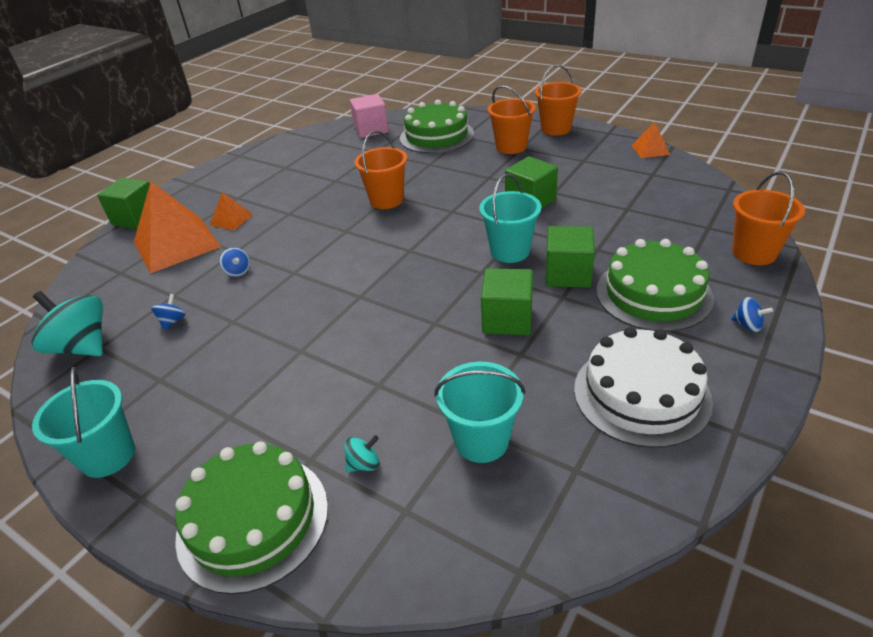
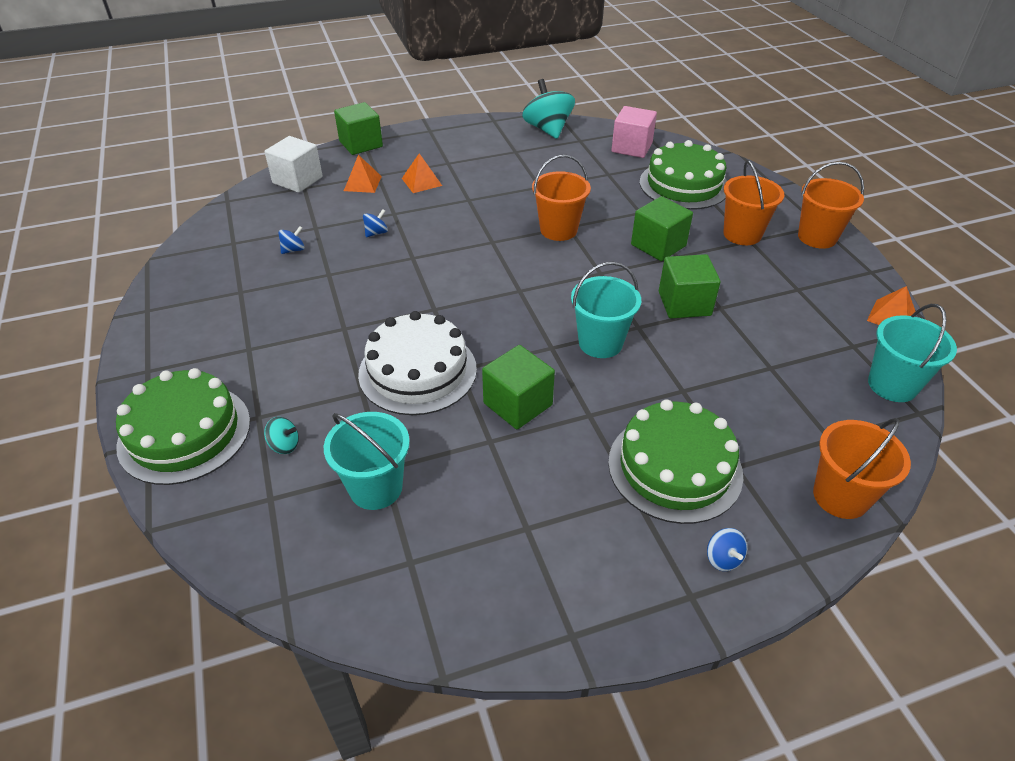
camera: 35 degrees right, 5 degrees up
turquoise spinning top [31,291,103,356] -> turquoise spinning top moved to [522,79,575,139]
turquoise bucket [32,367,135,478] -> turquoise bucket moved to [868,304,957,402]
orange pyramid [134,182,221,274] -> orange pyramid [344,155,382,193], size x0.47
blue spinning top [219,248,250,277] -> blue spinning top turned 135 degrees counterclockwise [363,209,388,237]
green cube [546,226,595,288] -> green cube moved to [631,196,693,261]
white cake [574,327,713,448] -> white cake moved to [358,311,477,415]
none -> white cube [264,136,323,193]

